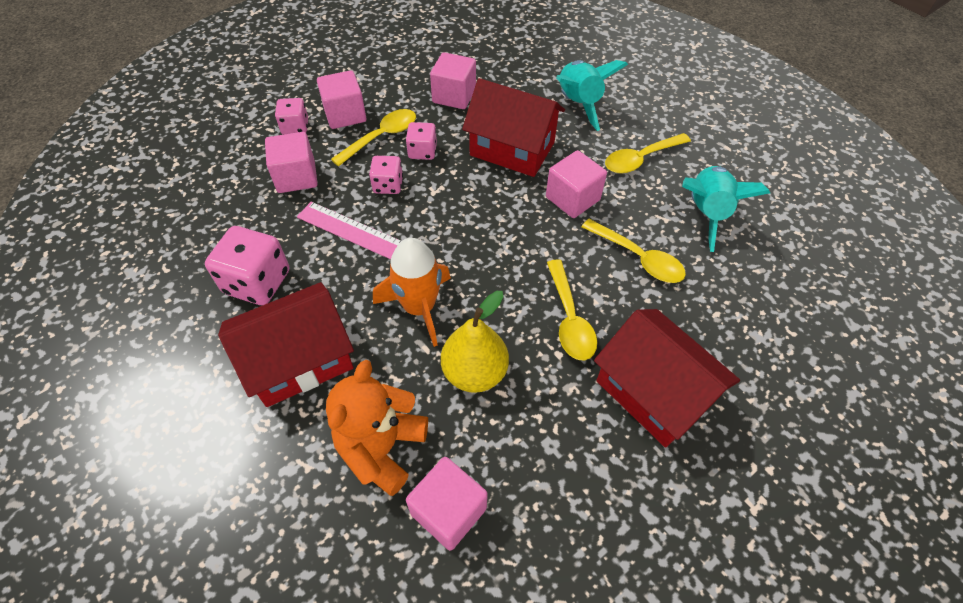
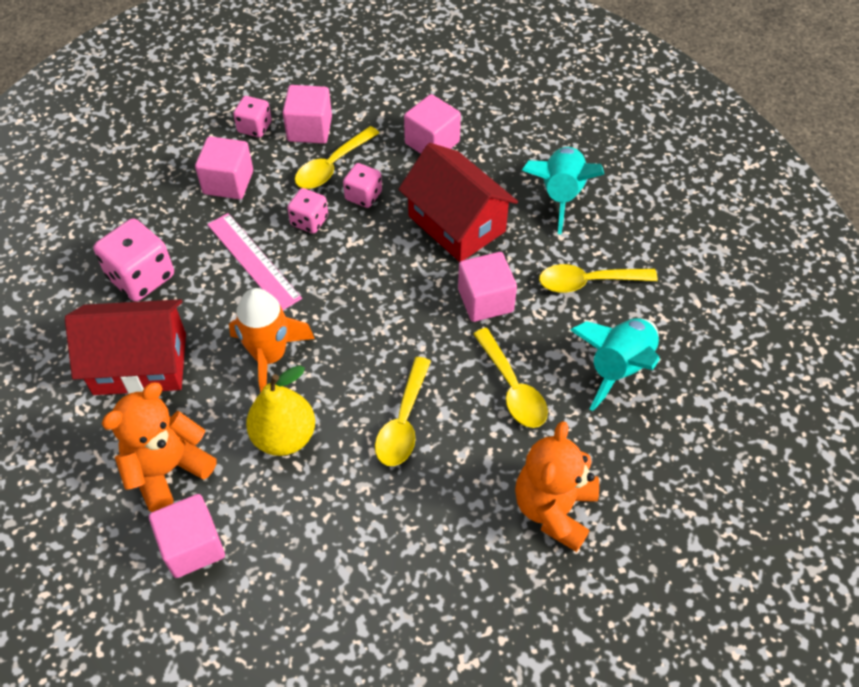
camera: 25 degrees right, 0 degrees up
yellow spoon [331,109,416,167] -> yellow spoon turned 150 degrees clockwise [295,126,379,189]
red house [594,309,740,447] -> none
none -> orange teddy bear [515,421,599,552]

